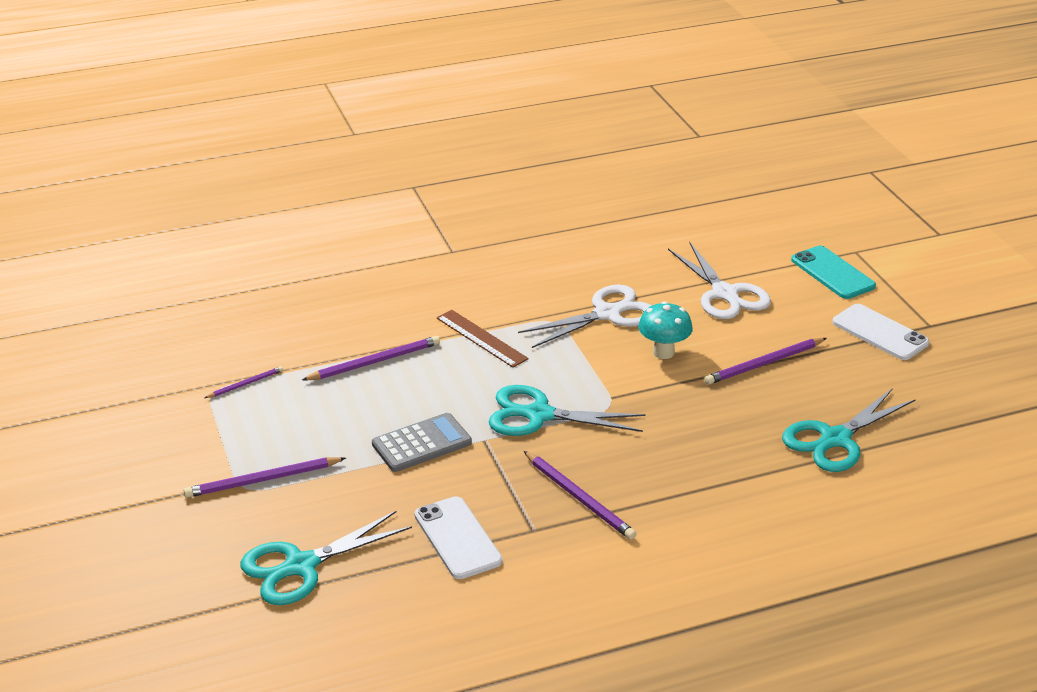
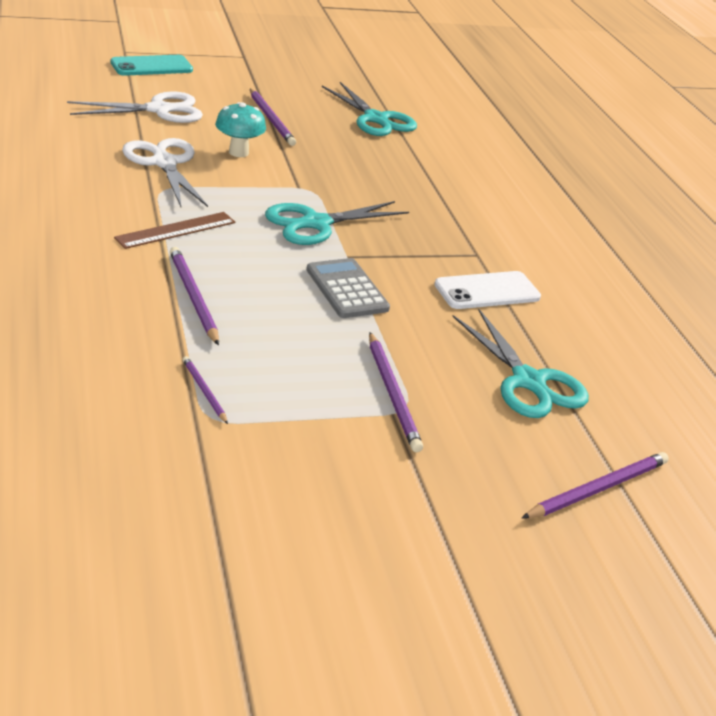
camera: 90 degrees left, 0 degrees up
turquoise scissors [489,385,646,436] -> turquoise scissors turned 45 degrees clockwise [265,201,409,245]
purple pencil [524,451,636,540] -> purple pencil moved to [522,452,669,518]
white phone [832,304,929,360] -> none

